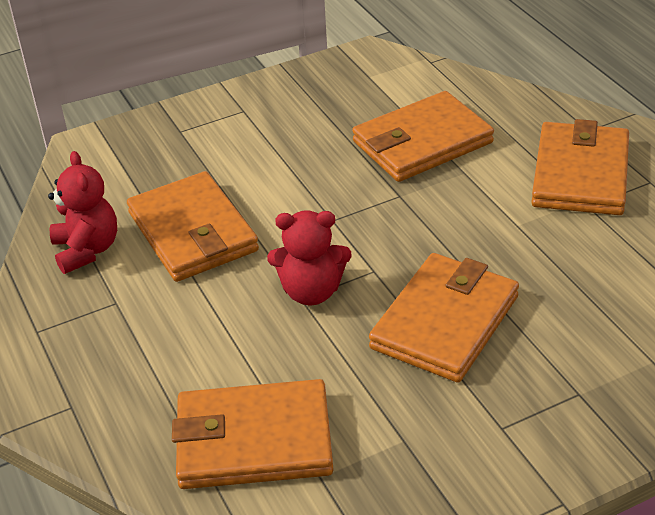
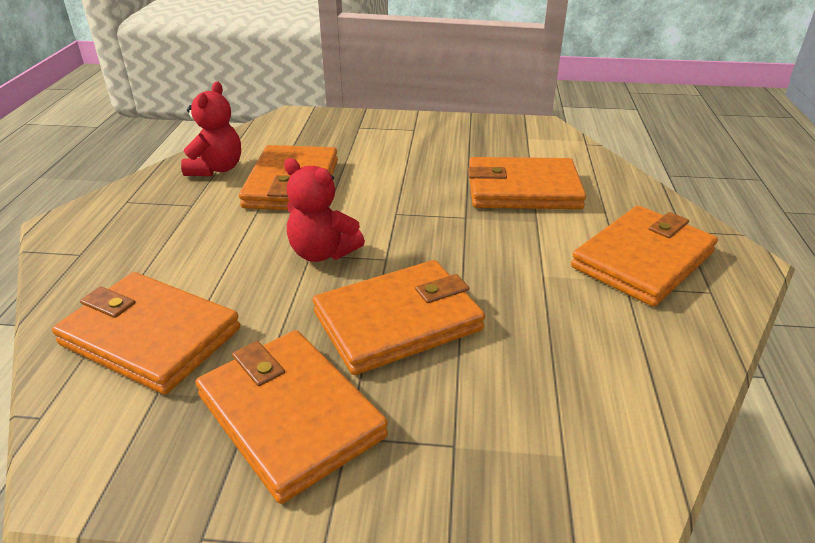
camera: 30 degrees right, 5 degrees down
none -> orange wallet [195,330,388,504]

